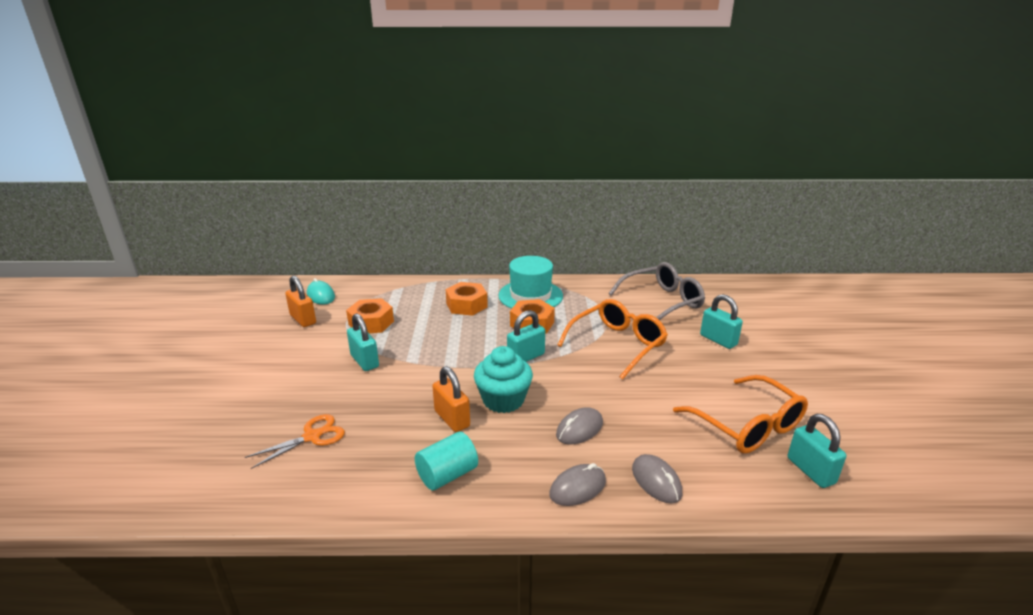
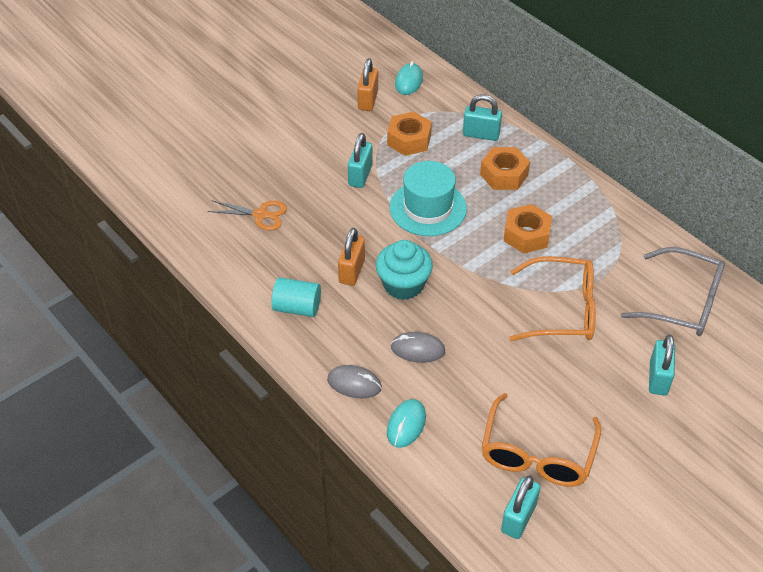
camera: 50 degrees right, 20 degrees up
turquoise hat [498,256,563,309] -> turquoise hat moved to [390,161,467,236]
turquoise padlock [507,310,545,362] -> turquoise padlock moved to [463,95,502,141]
grey mouse [632,454,682,504] -> turquoise mouse [387,399,426,448]

